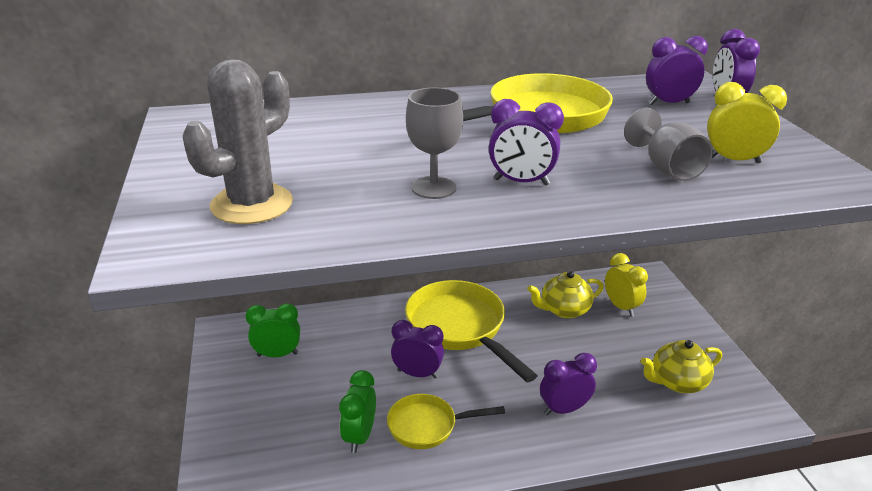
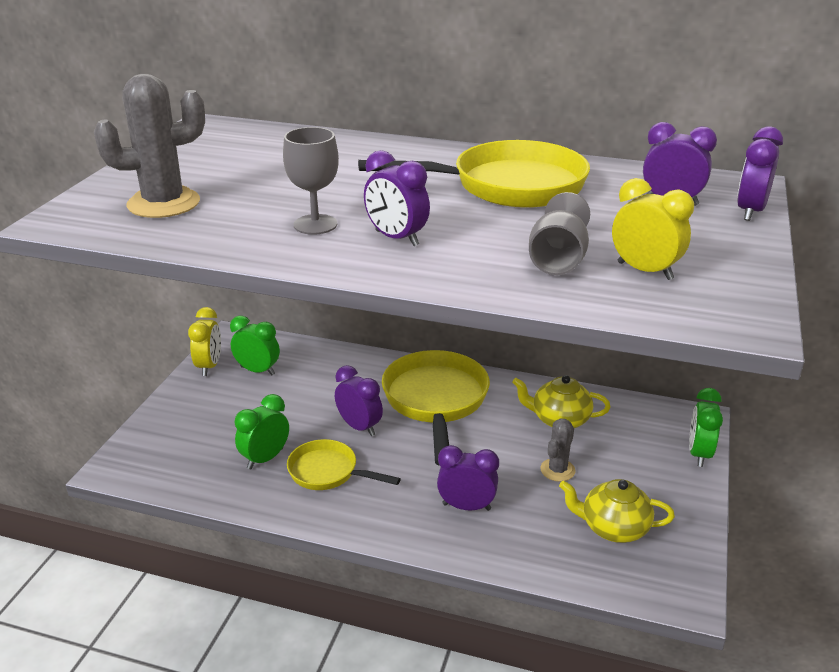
camera: 30 degrees right, 0 degrees up
yellow clock [605,253,648,316] -> yellow clock moved to [188,307,221,376]
none -> grey cactus [540,418,575,482]
none -> green clock [689,388,723,467]

